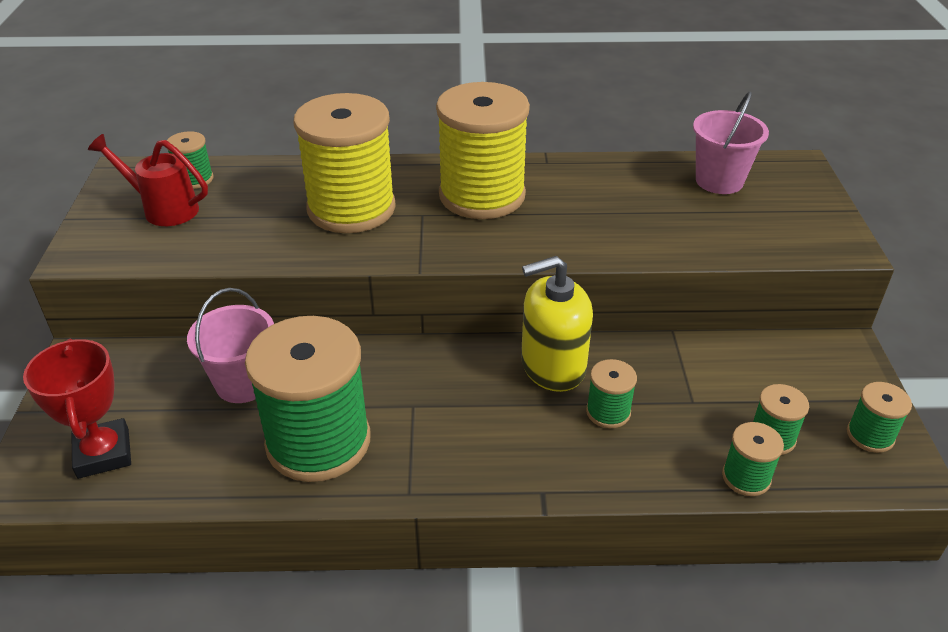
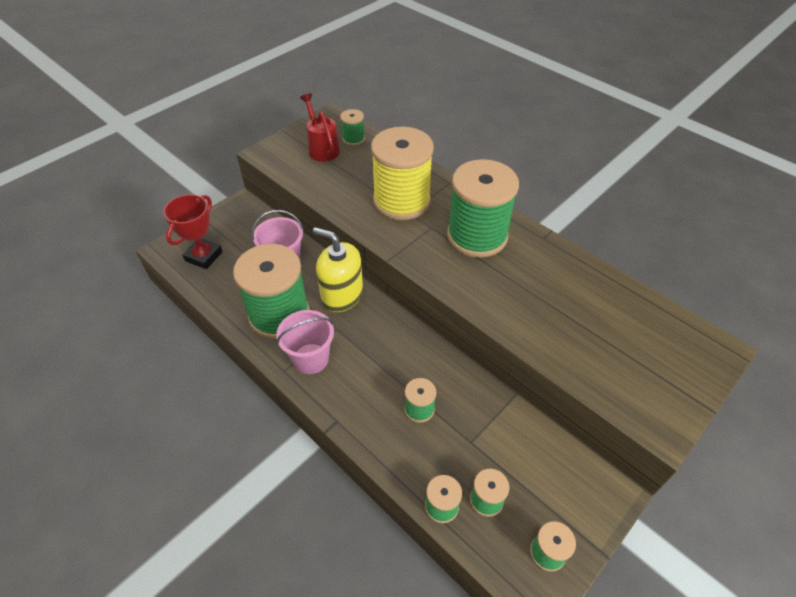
camera: 45 degrees right, 10 degrees up
yellow spool [436,82,530,219] -> green spool [447,159,519,258]
yellow soap dispenser [521,256,593,392] -> yellow soap dispenser moved to [313,227,363,312]
pink bucket [693,91,769,194] -> pink bucket moved to [276,310,334,374]

